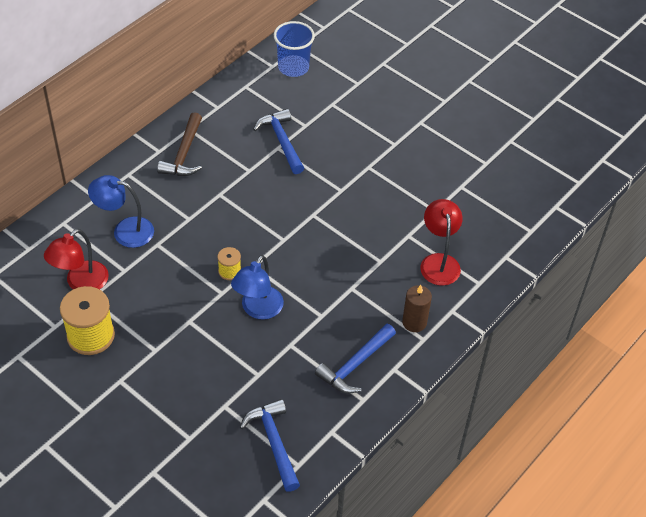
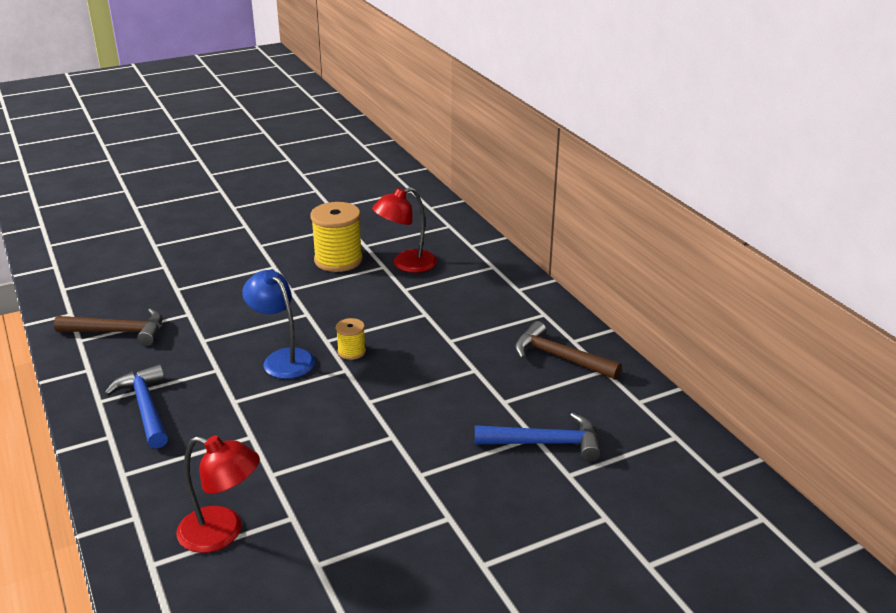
camera: 115 degrees right, 20 degrees down
red lamp [44,229,109,290] -> red lamp turned 90 degrees counterclockwise [372,187,437,273]
blue lamp [88,175,154,248] -> none
blue hammer [240,399,300,492] -> brown hammer [54,308,162,346]
blue cup [274,21,315,77] -> none
brown candle [402,285,432,332] -> none

